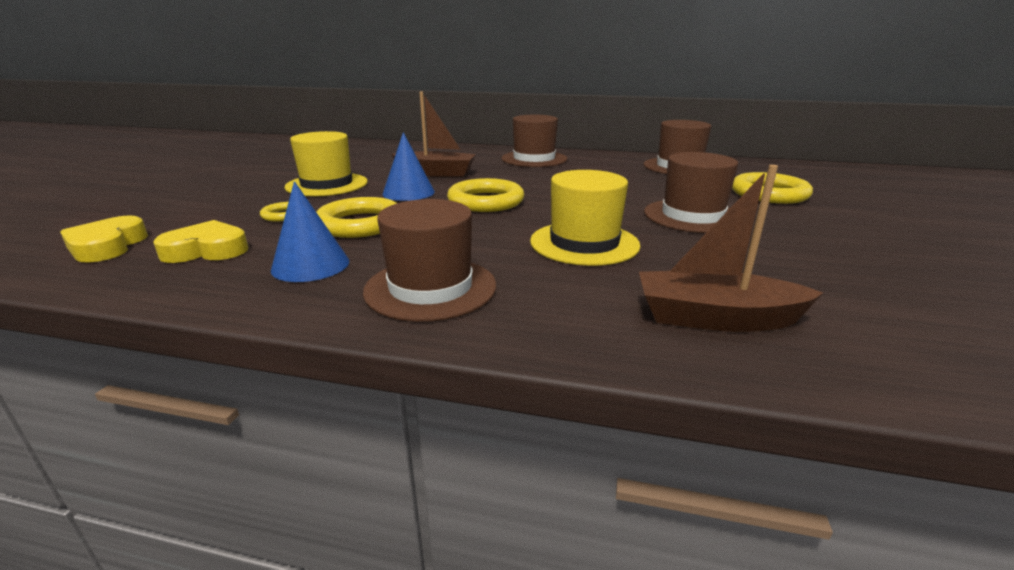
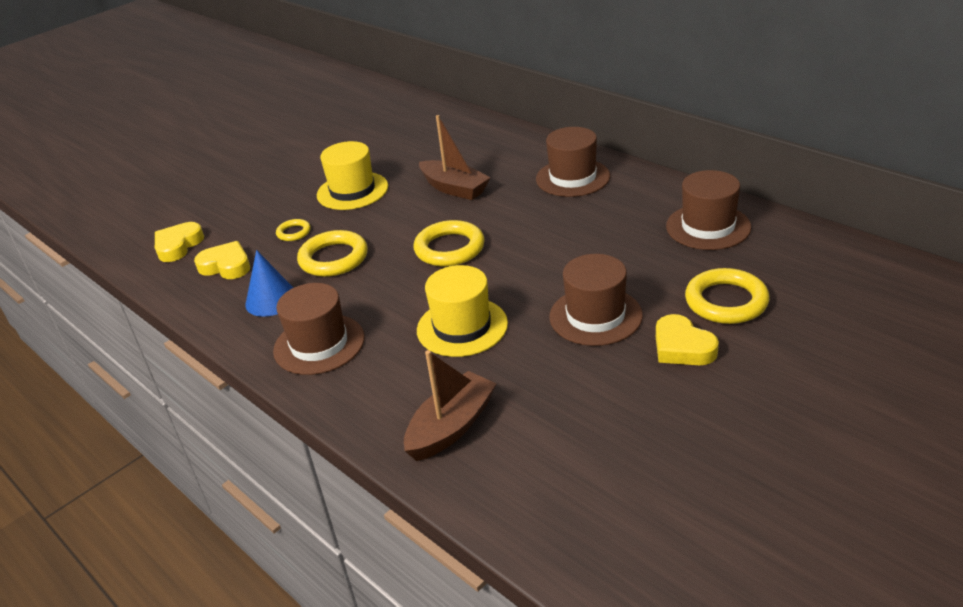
camera: 35 degrees right, 10 degrees up
blue cone [383,132,435,201] -> none
brown boat [639,165,823,332] -> brown boat turned 90 degrees clockwise [404,350,497,461]
none -> yellow heart [656,314,719,365]

